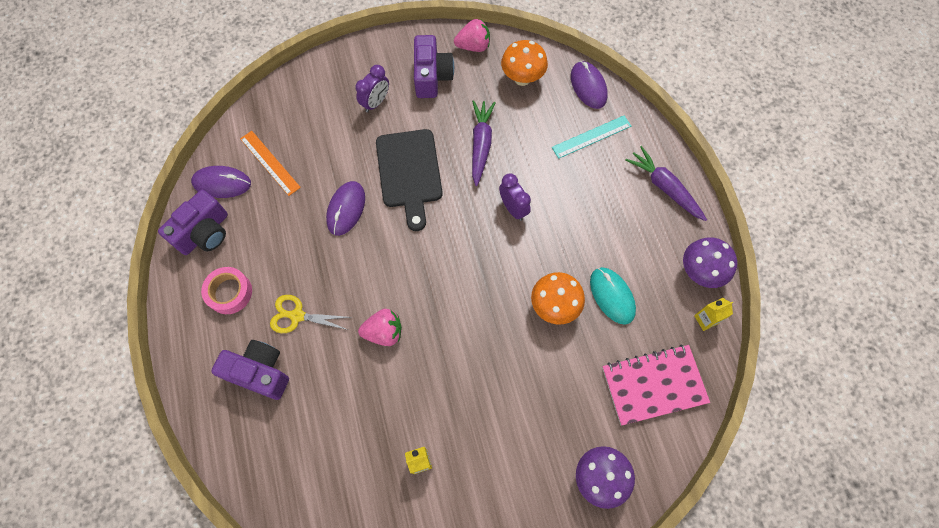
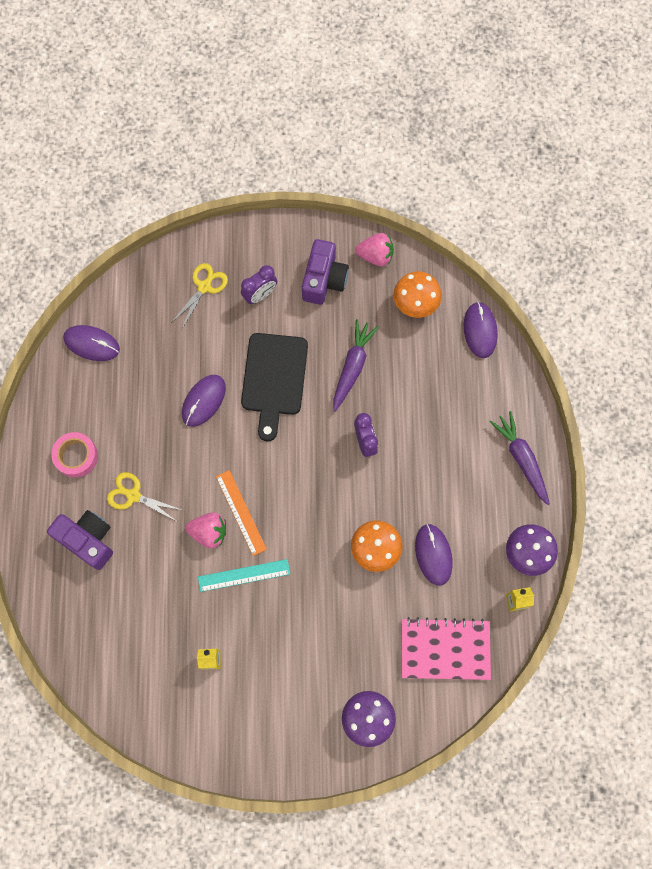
camera: 15 degrees right, 5 degrees up
purple camera [158,190,228,255] -> none
orange ruler [240,131,301,196] -> orange ruler moved to [216,470,267,556]
turquoise ruler [552,115,631,159] -> turquoise ruler moved to [198,559,290,592]
turquoise mouse [590,267,636,325] -> purple mouse [415,524,453,586]
none -> yellow scissors [171,263,228,329]

